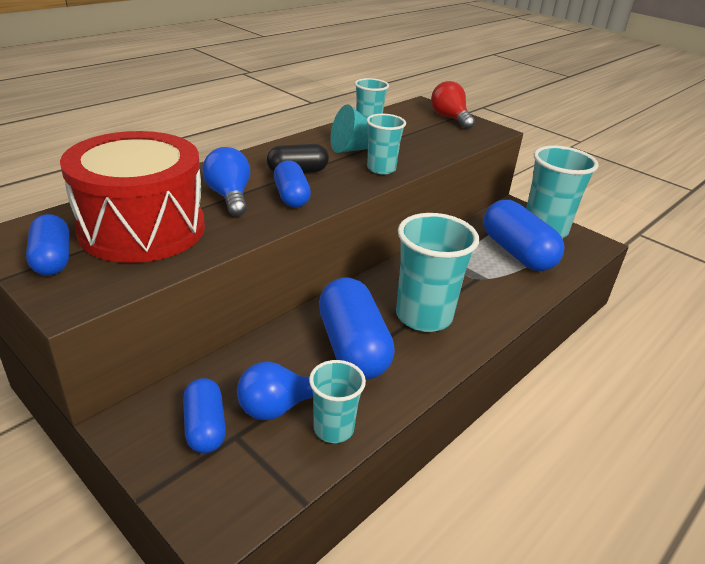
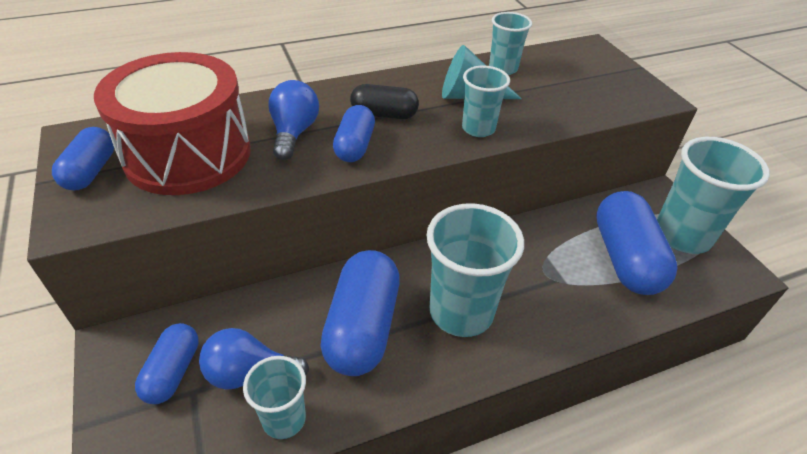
camera: 25 degrees right, 10 degrees up
red light bulb [431,81,475,129] -> none

